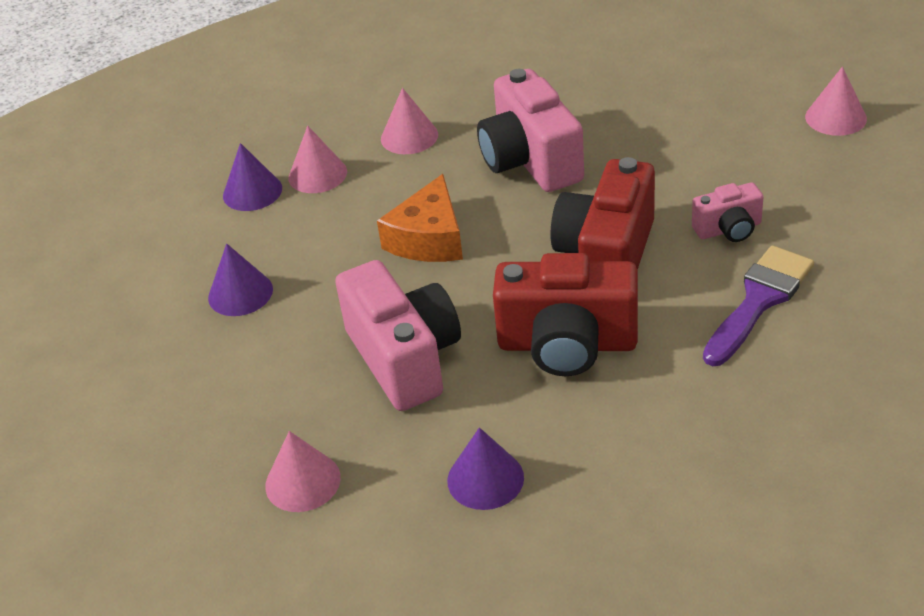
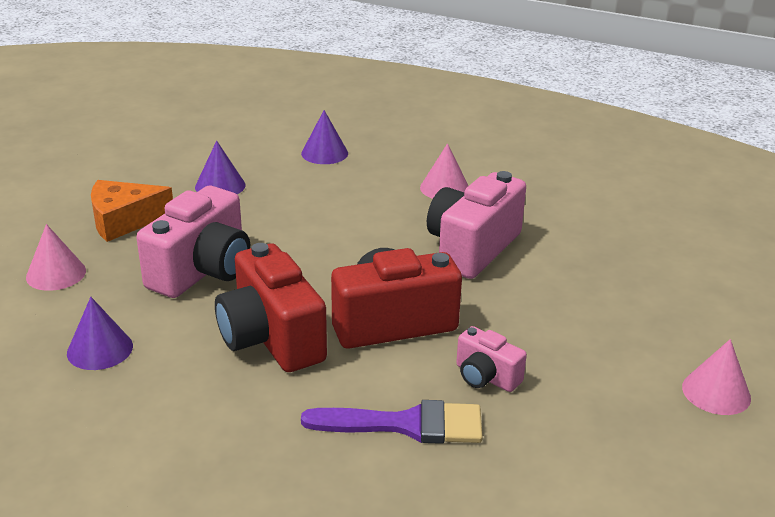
camera: 50 degrees right, 10 degrees down
pink cone [289,126,347,193] -> none
orange cheese [377,174,463,262] -> orange cheese moved to [91,180,173,242]

